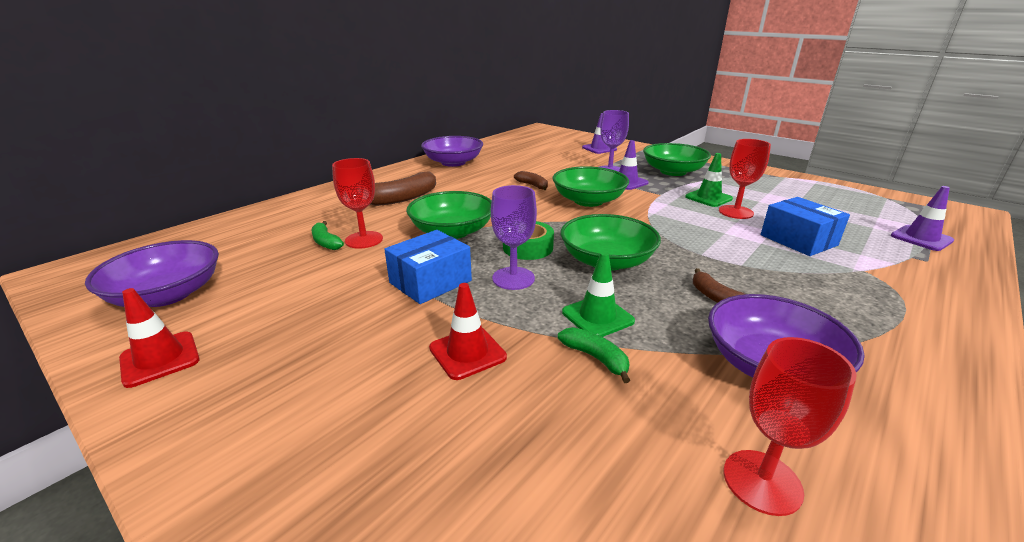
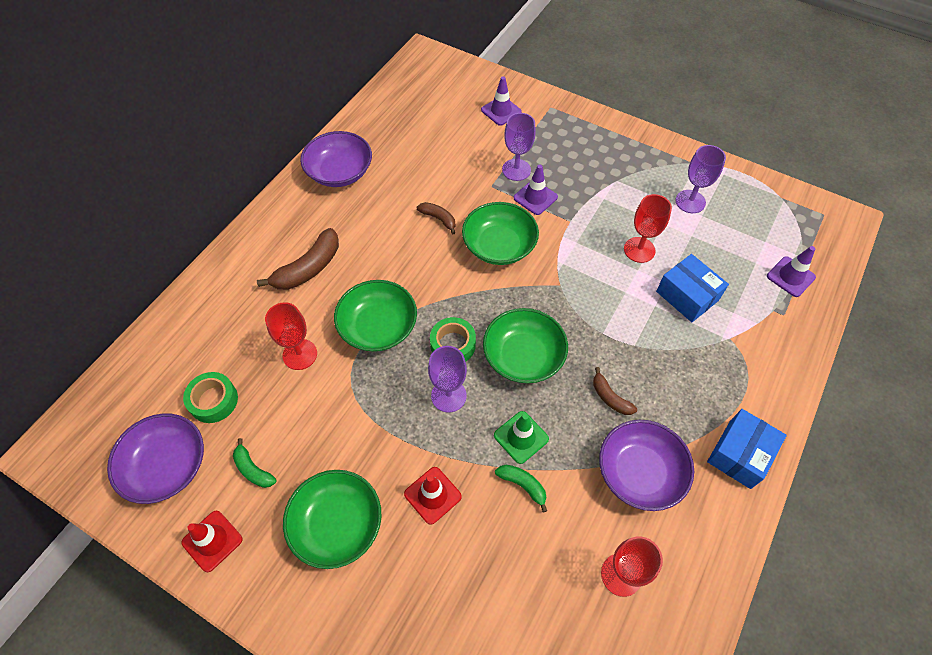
camera: 10 degrees left, 30 degrees up
green banana [312,221,344,250] -> green banana moved to [233,438,277,488]
blue box [384,230,472,304] -> blue box moved to [707,409,787,489]
green bowl [643,143,711,176] -> green bowl moved to [283,470,382,569]
green traffic cone [685,153,733,207] -> none
none -> green tape [183,372,238,423]
none -> purple goblet [675,145,726,213]

